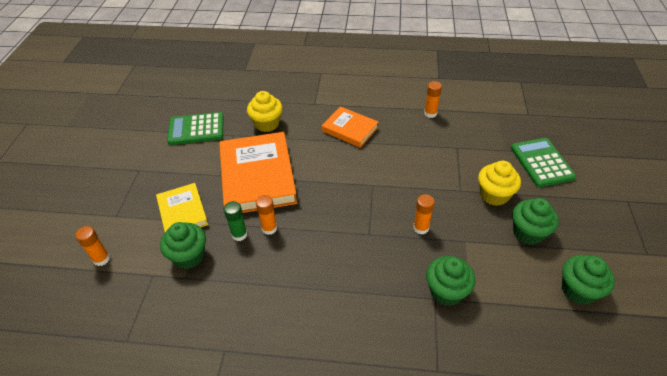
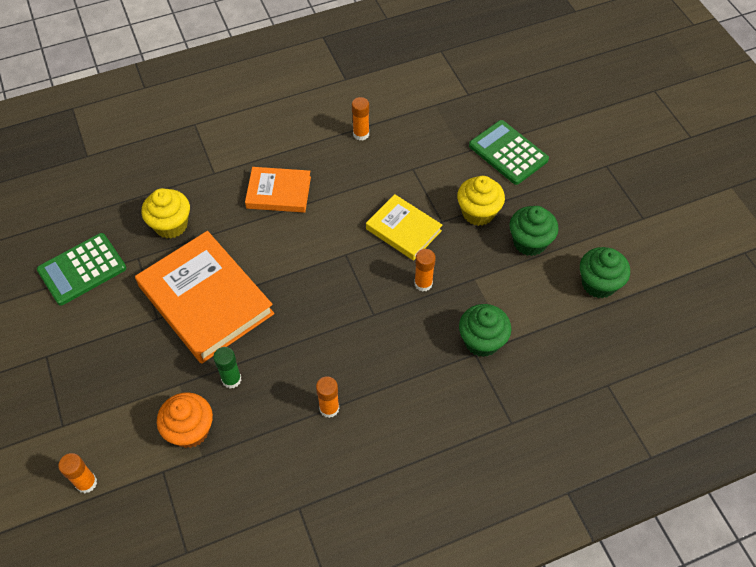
camera: 30 degrees left, 10 degrees up
yellow book [156,183,208,232] -> yellow book moved to [366,194,442,261]
green cupcake [160,222,206,269] -> orange cupcake [157,392,213,448]
orange glue stick [256,195,277,235] -> orange glue stick moved to [316,376,339,418]

